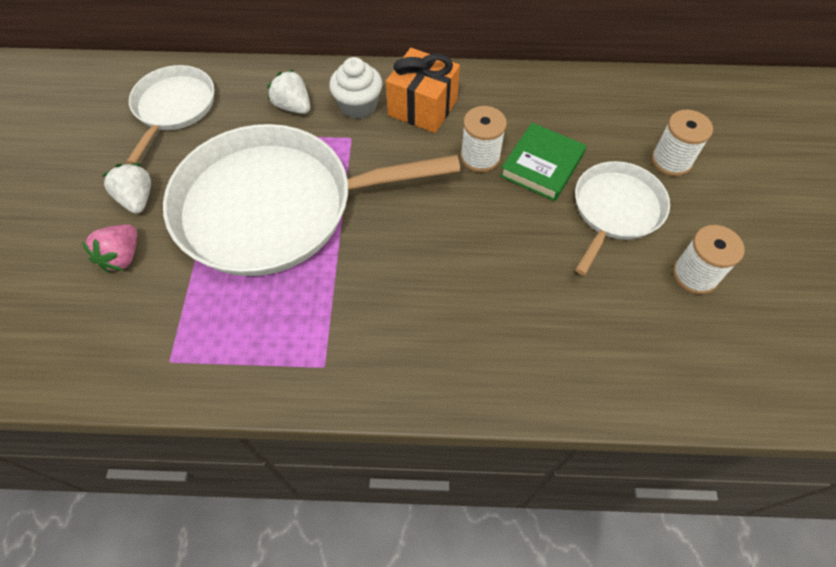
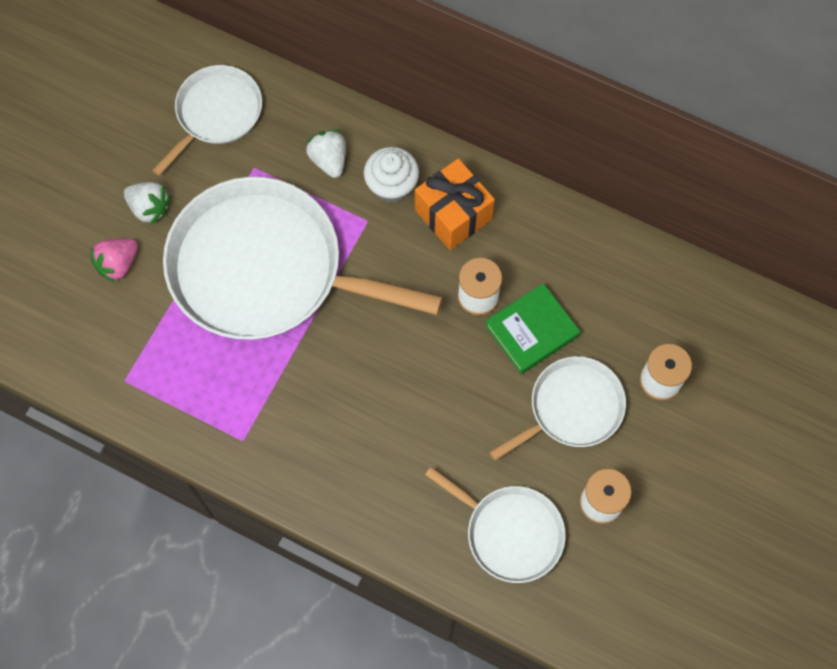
camera: 25 degrees right, 10 degrees up
white strawberry [102,163,151,214] -> white strawberry turned 120 degrees clockwise [124,182,171,225]
none -> white pan [425,467,566,583]

